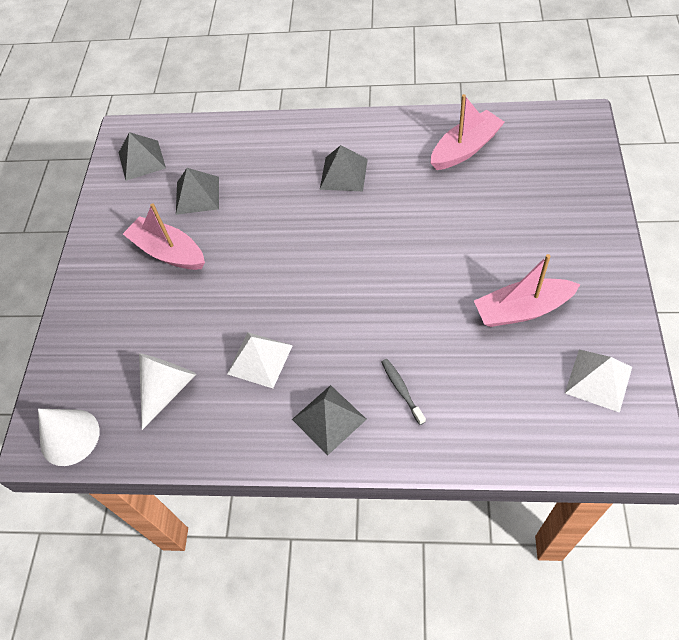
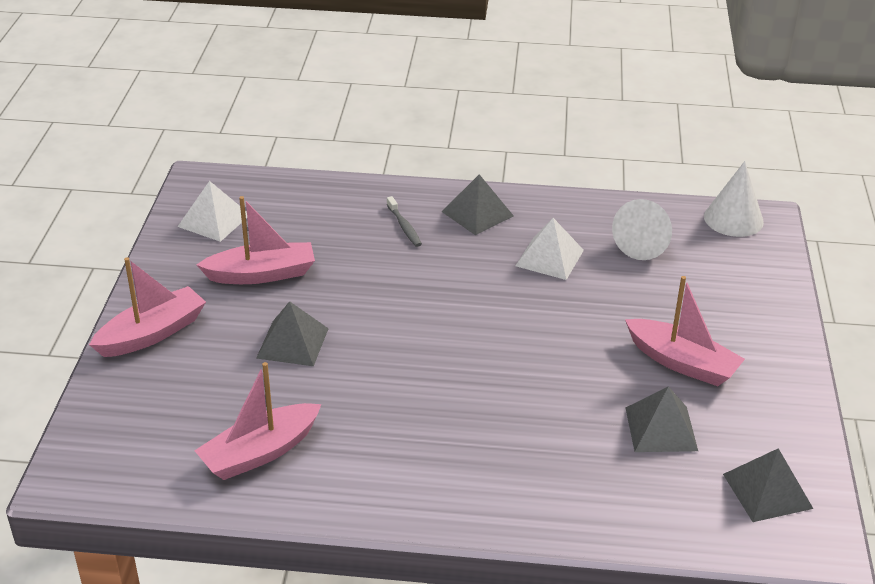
camera: 175 degrees right, 20 degrees down
grey pyramid [320,145,368,191] -> grey pyramid moved to [256,301,329,366]
none -> pink boat [89,257,206,357]

